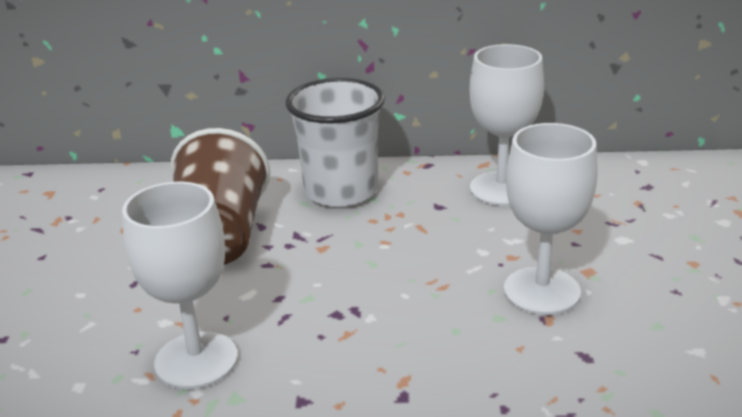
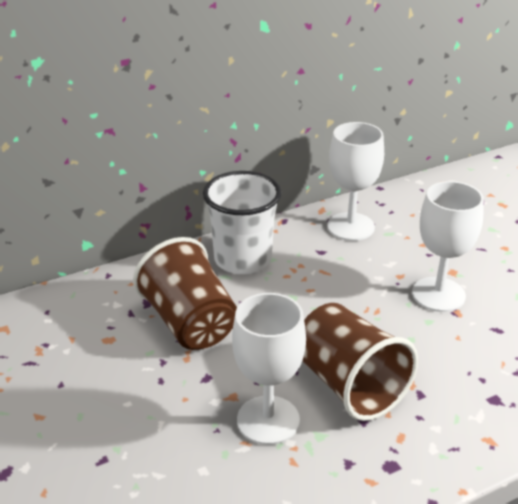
camera: 30 degrees left, 5 degrees up
none -> brown cup [303,303,418,421]

